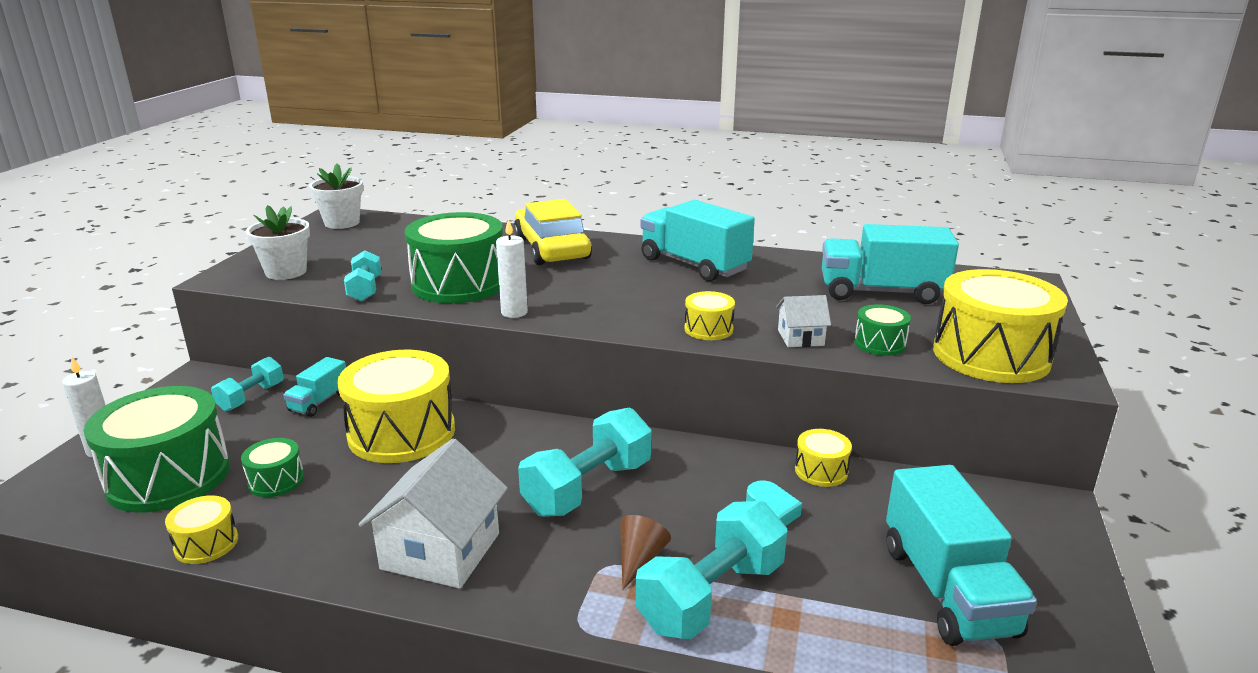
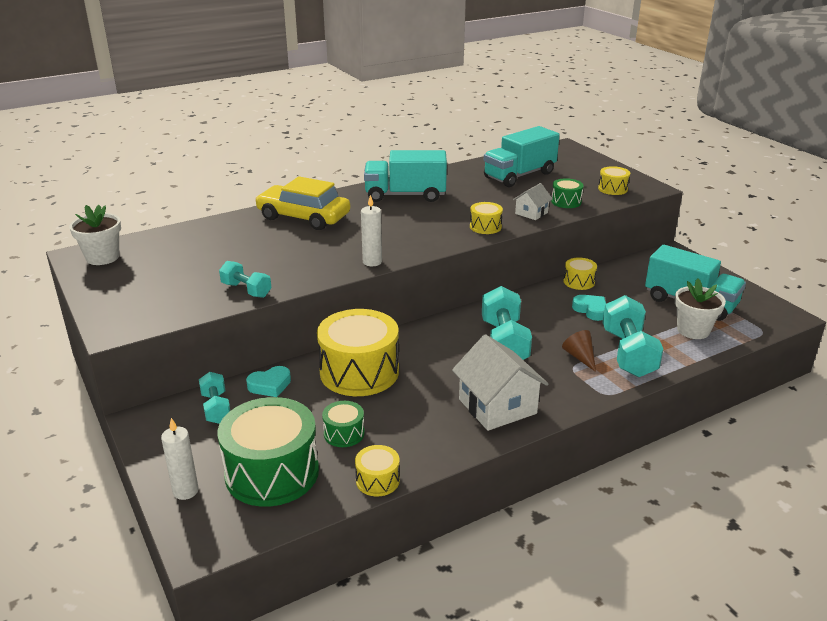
camera: 45 degrees left, 5 degrees up
white flower pot [246,205,310,280] -> white flower pot moved to [675,279,726,339]
turquoise truck [283,357,346,417] -> turquoise heart [246,366,291,397]
green drum [404,212,503,303] -> none
yellow drum [933,269,1068,383] -> yellow drum [598,166,630,195], size x0.47

